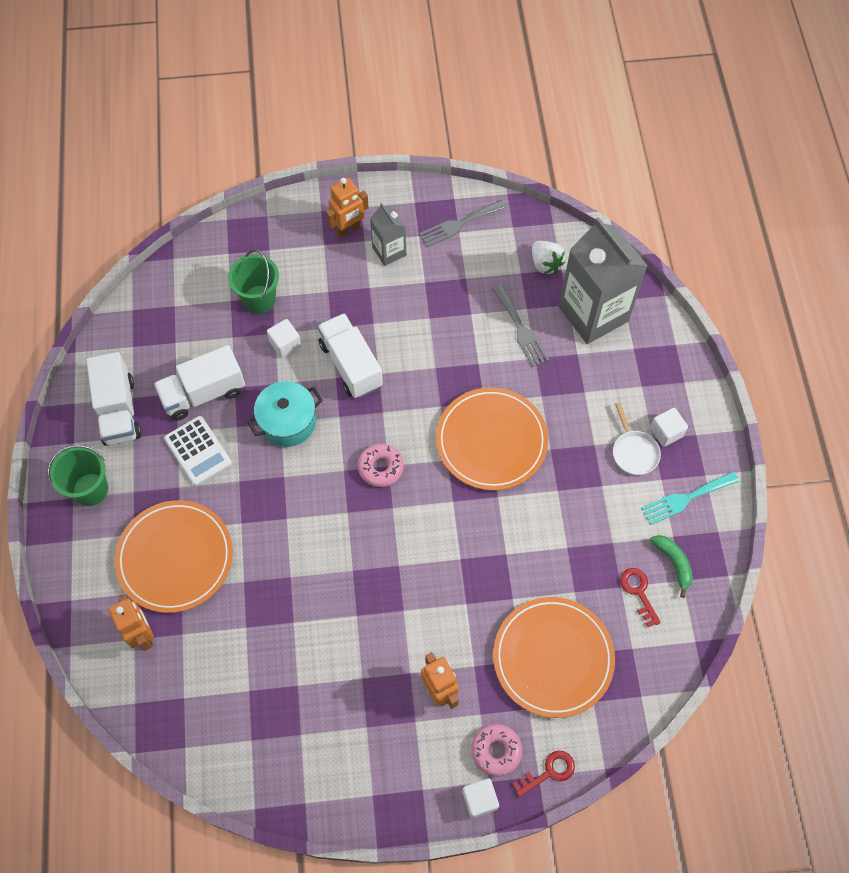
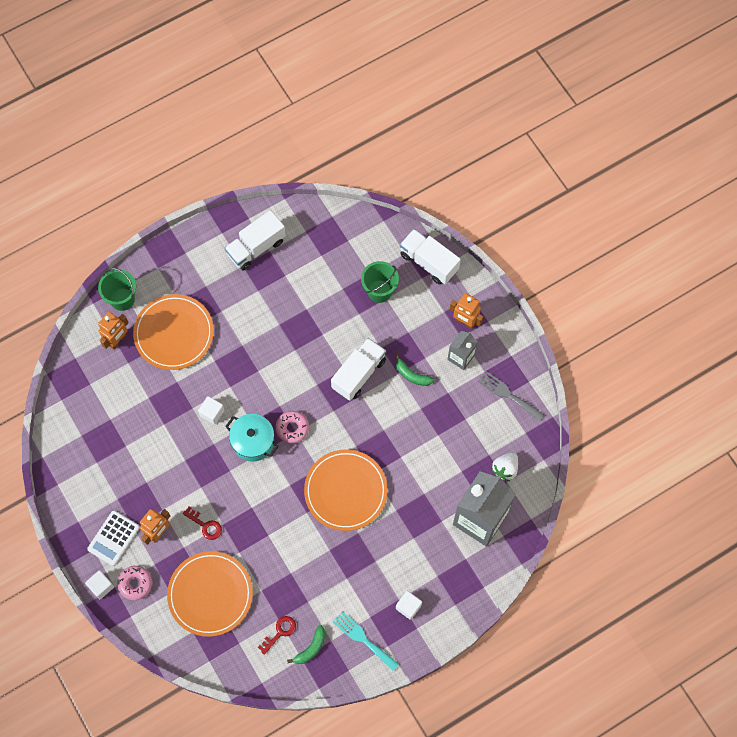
camera: 65 degrees right, 5 degrees up
green bucket [47,445,108,506] -> green bucket moved to [98,268,136,311]
white truck [154,345,245,421] -> white truck moved to [400,229,461,284]
white calculator [164,416,232,486] -> white calculator moved to [87,511,140,566]
turquoise pot [247,381,323,447] -> turquoise pot moved to [225,414,279,462]
white cube [267,319,302,358] -> white cube moved to [198,396,224,424]
grey fork [493,285,549,367] -> none
red key [512,750,575,797] -> red key moved to [183,507,222,540]
white pan [613,402,661,475] -> none
none -> green banana [396,354,435,386]

